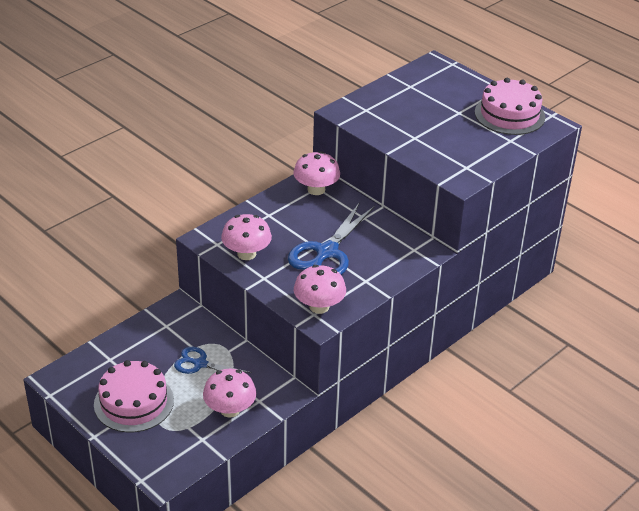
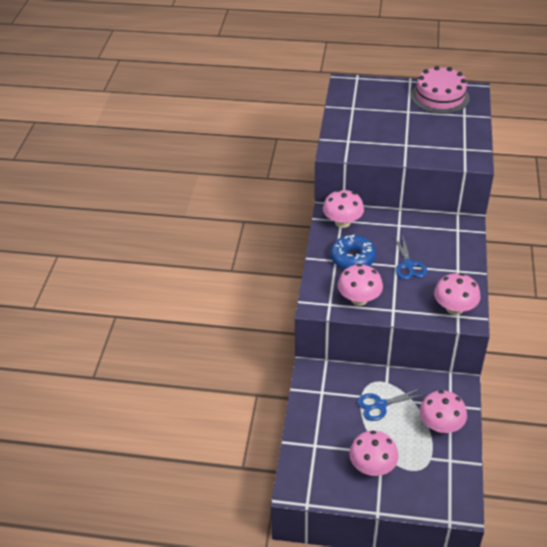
camera: 35 degrees left, 5 degrees up
pink cake [94,360,174,433] -> pink mushroom [349,431,398,476]
blue scissors [288,202,375,275] -> blue scissors [394,234,427,280], size x0.59
none -> blue donut [330,234,376,269]

